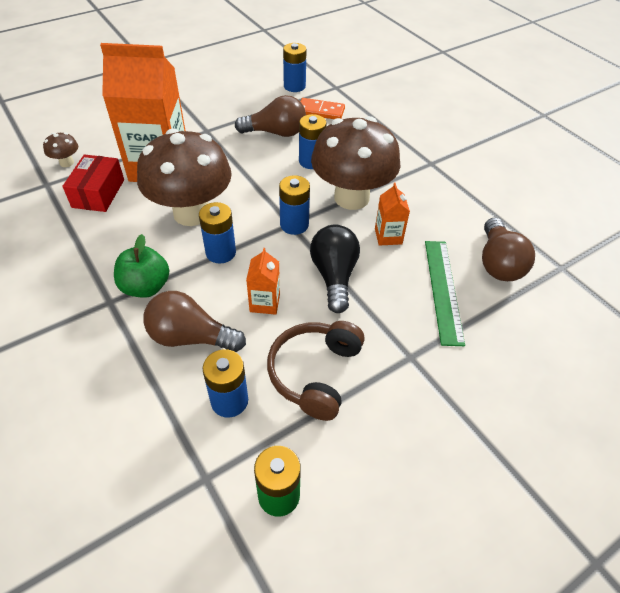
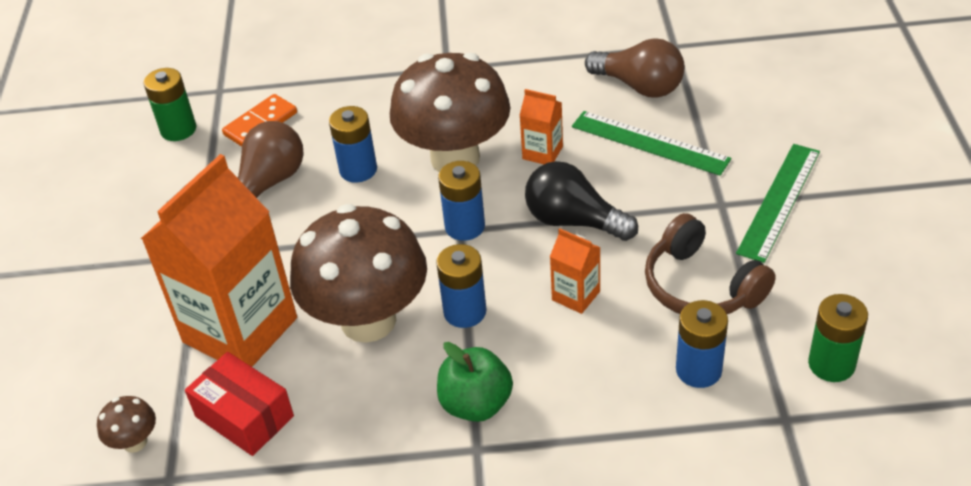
camera: 55 degrees left, 5 degrees down
brown light bulb [144,291,246,352] -> none
blue battery [283,43,307,92] -> green battery [144,68,196,141]
none -> green ruler [736,144,820,263]

